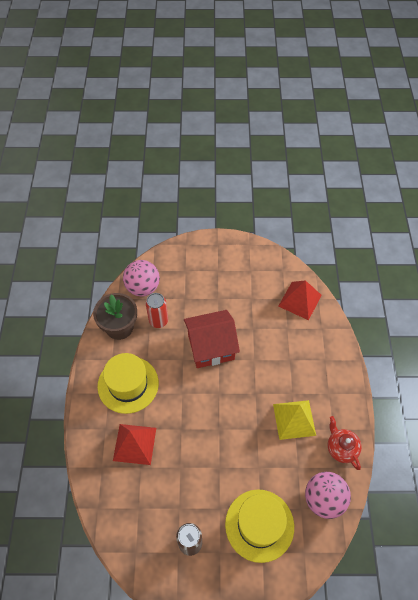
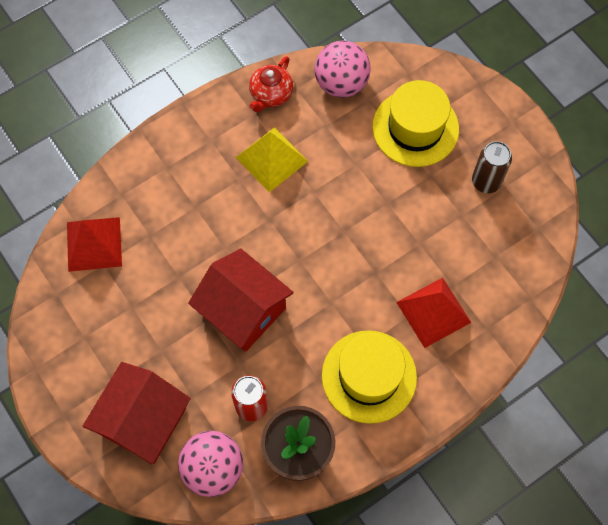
camera: 125 degrees left, 10 degrees up
none -> red house [83,362,191,464]

